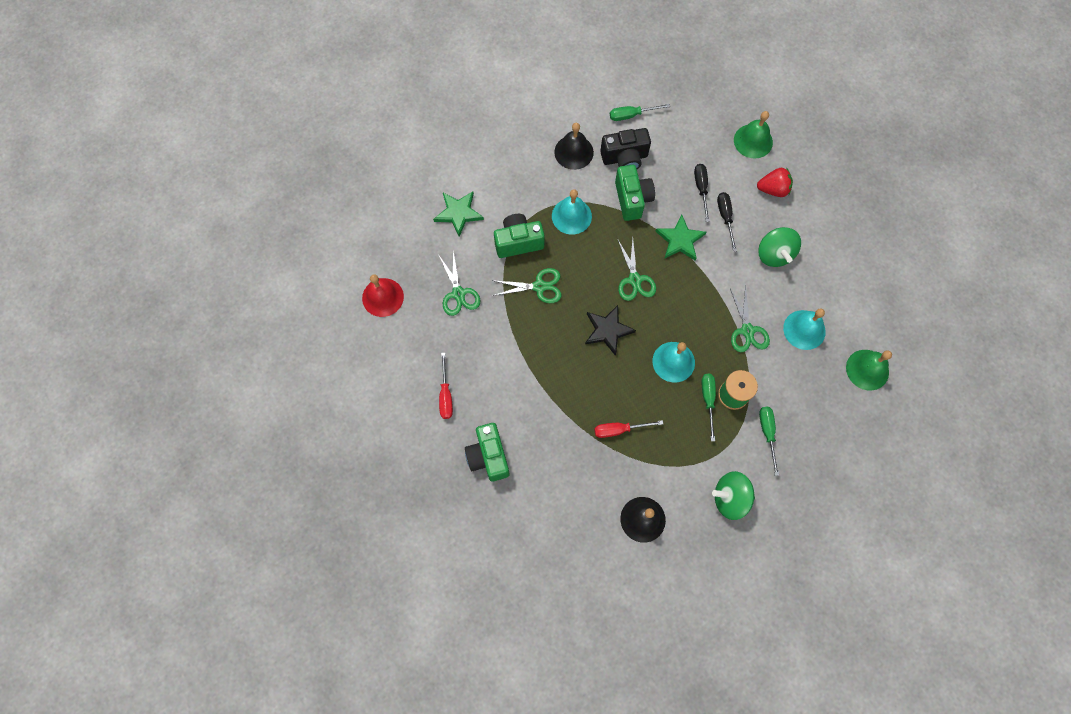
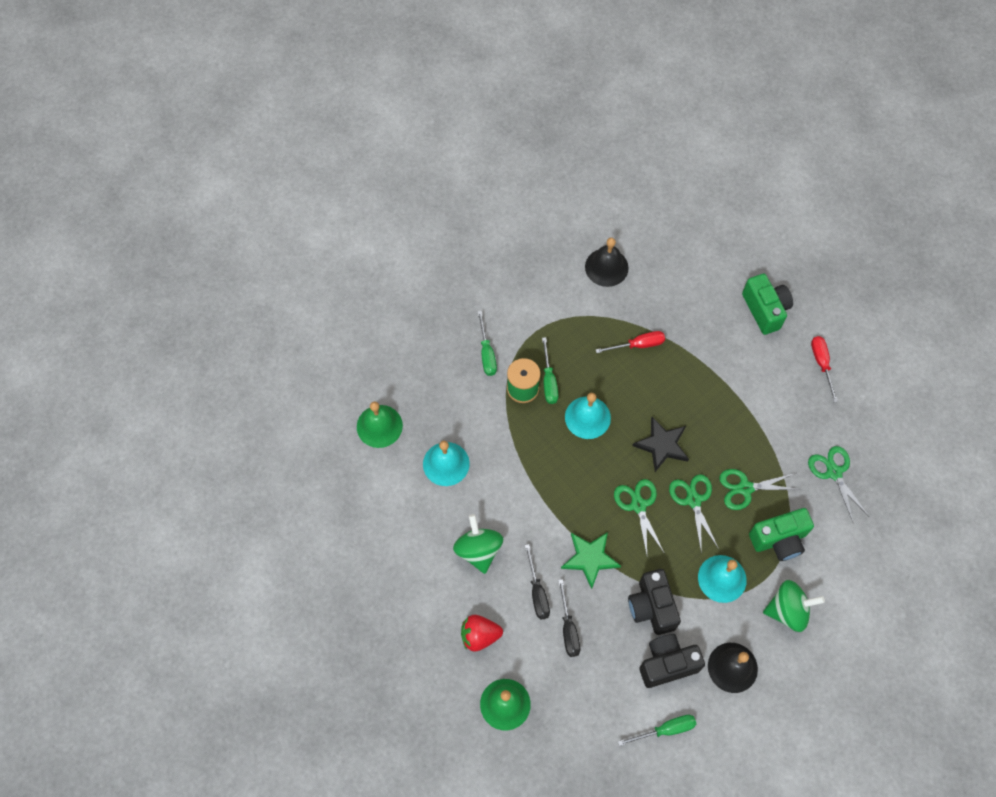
camera: 175 degrees right, 5 degrees down
red bell [362,274,404,317] -> none
green star [433,192,484,237] -> none
green camera [615,165,655,221] -> black camera [628,569,681,635]
green spinning top [712,471,755,520] -> green spinning top moved to [763,580,825,632]
green scissors [730,285,770,352] -> green scissors moved to [669,474,719,549]

